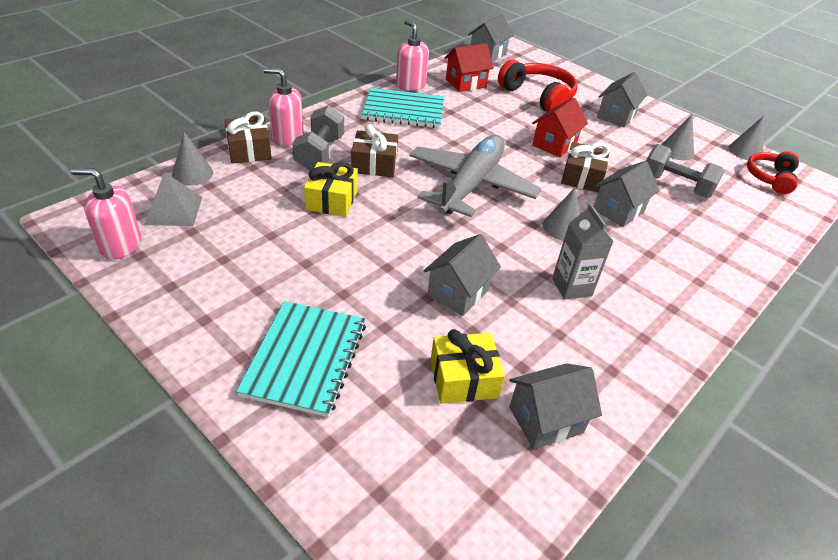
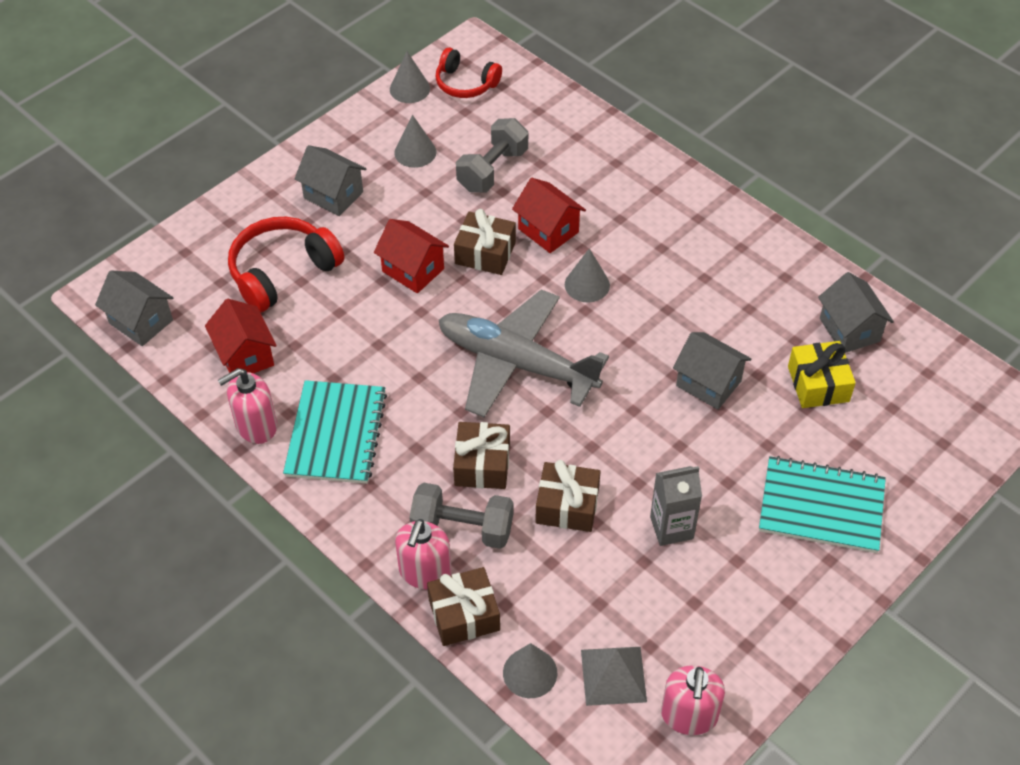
camera: 85 degrees left, 10 degrees up
yellow gift [304,162,358,217] -> brown gift [535,460,601,532]
grey carton [552,203,614,300] -> grey carton moved to [650,466,702,546]
grey house [594,161,660,227] -> red house [512,178,586,253]

